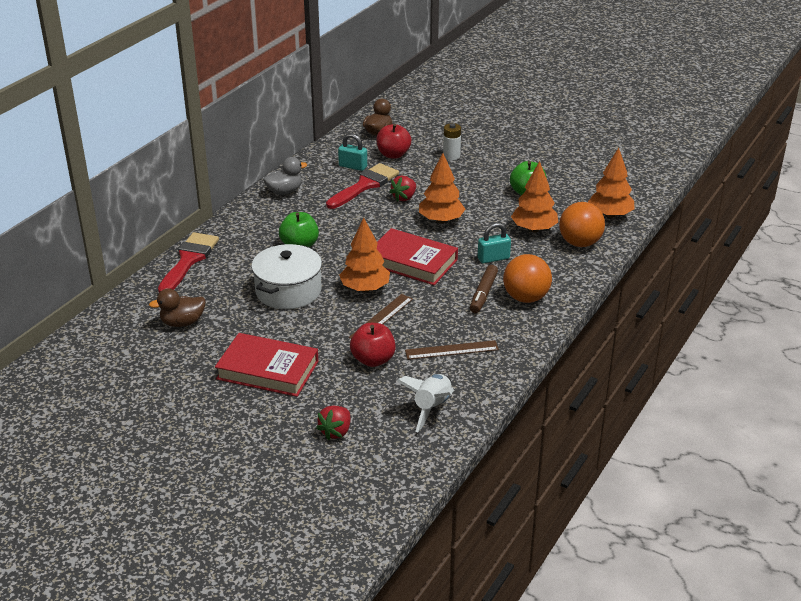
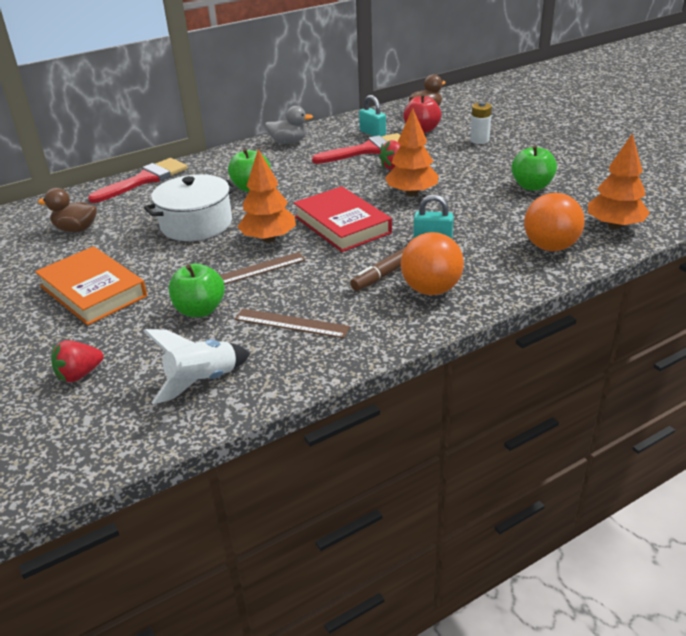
camera: 30 degrees right, 0 degrees up
red book [215,333,319,397] -> orange book [35,246,147,325]
red apple [350,323,396,367] -> green apple [169,263,225,317]
orange tree [511,161,558,232] -> none

